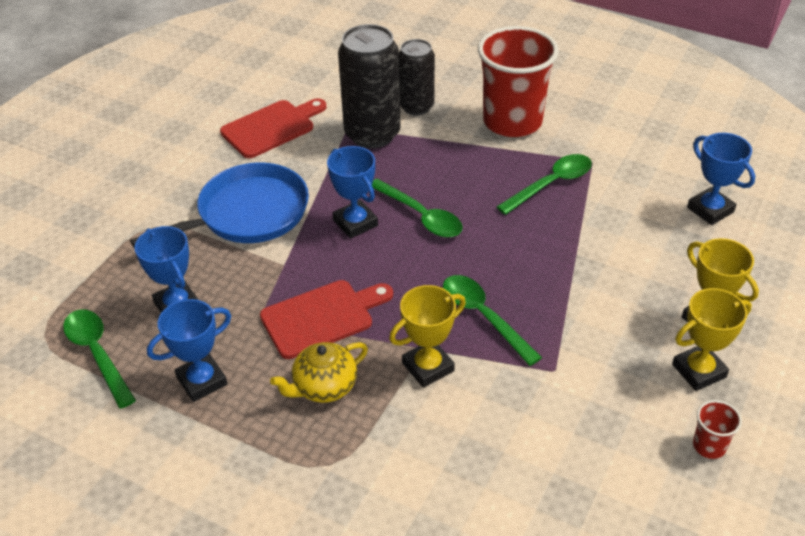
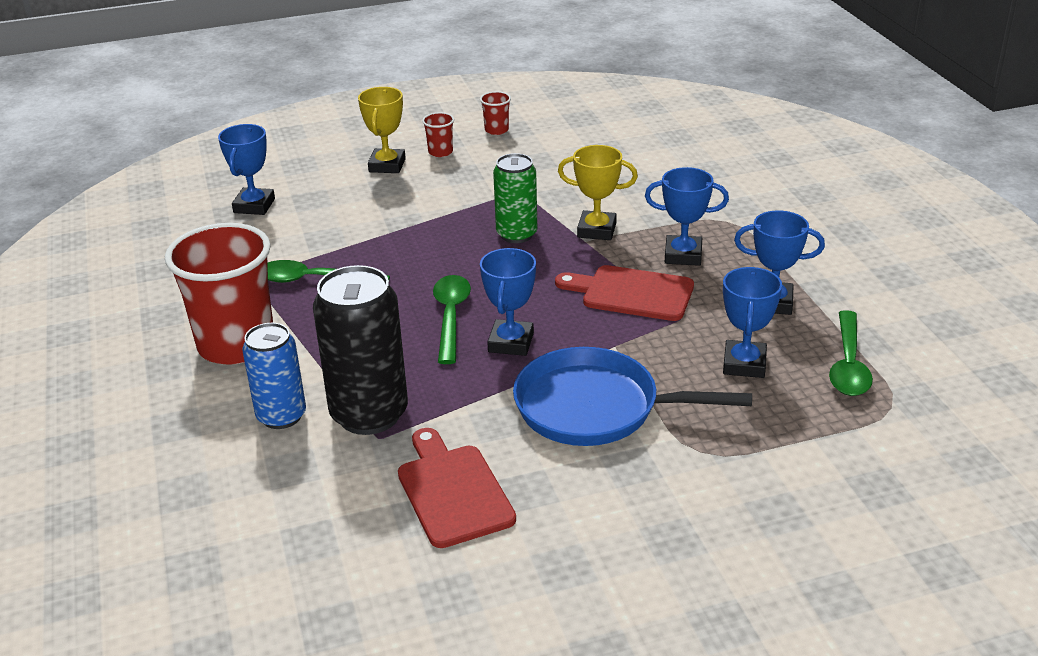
camera: 135 degrees left, 10 degrees down
red cutting board [220,98,326,158] -> red cutting board turned 60 degrees clockwise [398,428,516,548]
yellow teapot [270,342,368,403] -> blue trophy [645,167,729,266]
black can [399,39,435,115] -> blue can [242,323,306,429]
green spoon [443,275,542,366] -> green can [493,153,537,243]
yellow trophy [672,288,752,391] -> red cup [422,112,454,157]

